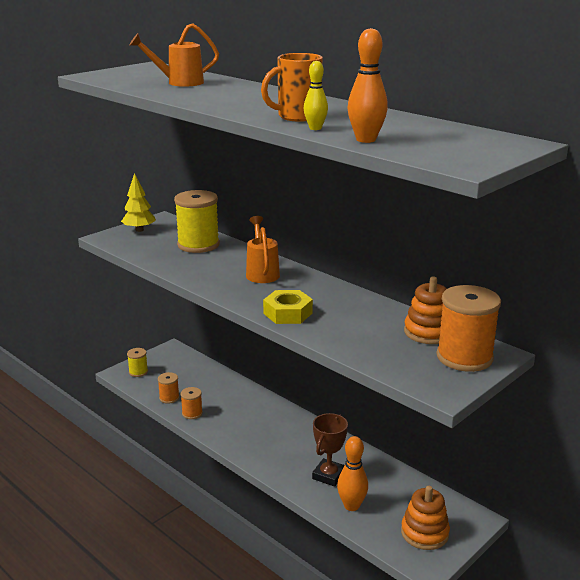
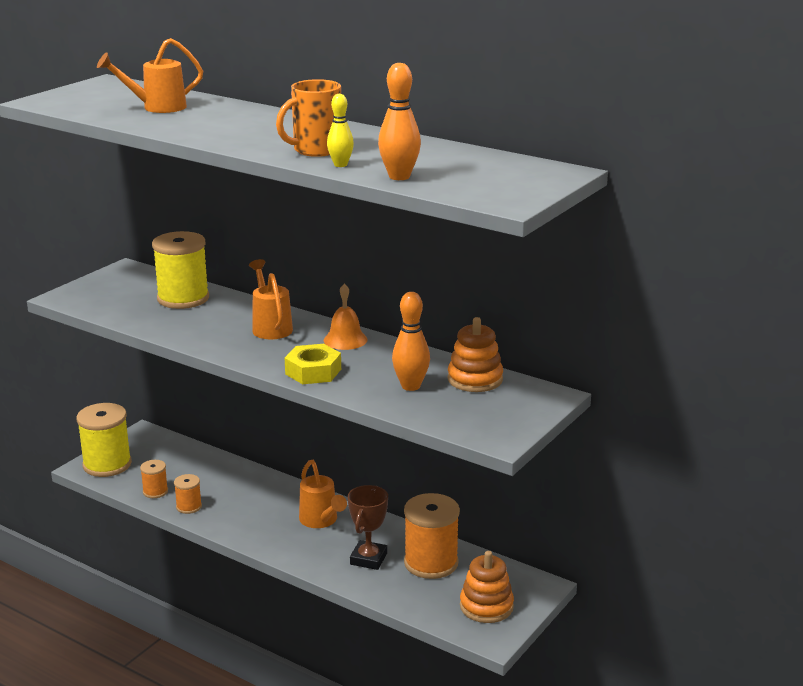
camera: 10 degrees left, 0 degrees up
yellow tree [121,173,156,232] -> none
yellow spool [127,348,148,377] -> yellow spool [76,403,132,477], size x1.99
orange bowling pin [337,436,368,511] -> orange bowling pin moved to [392,292,430,391]
orange spool [436,285,501,372] -> orange spool moved to [404,493,460,579]
none -> orange watering can [299,460,347,528]
none -> orange bell [324,283,368,350]

